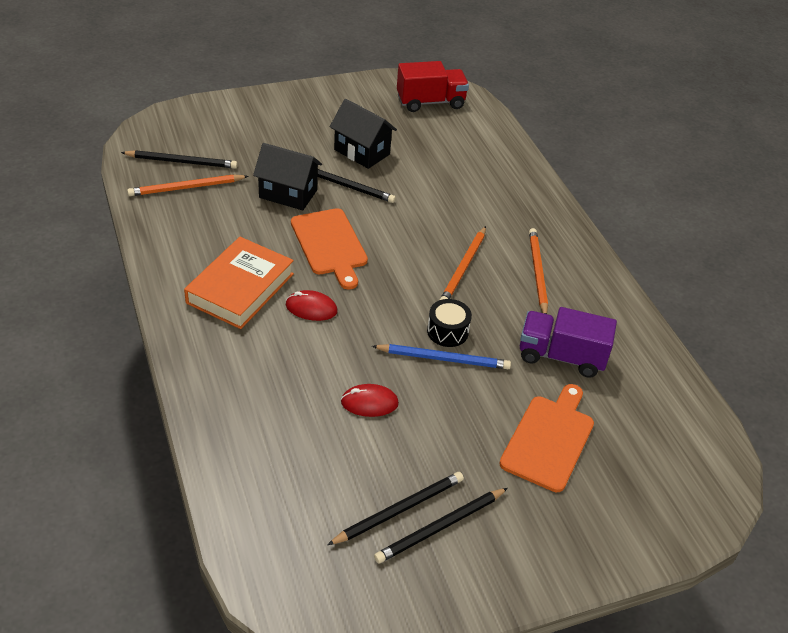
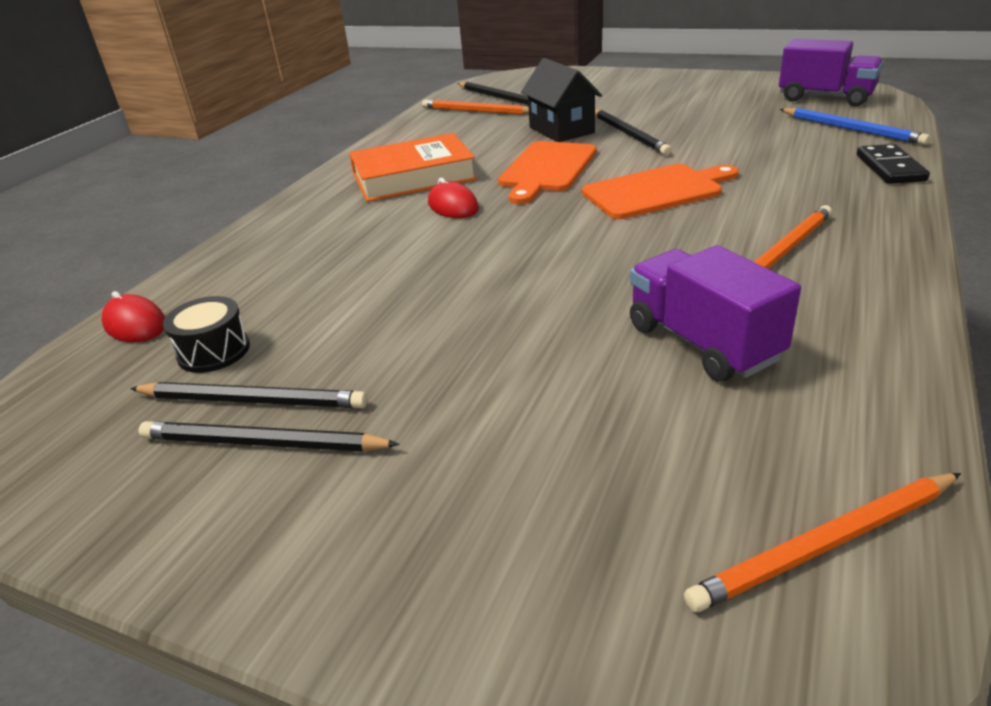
camera: 50 degrees right, 10 degrees down
black house [330,99,397,169] -> none
red mouse [341,384,399,417] -> red mouse moved to [101,291,165,342]
blue pencil [372,344,511,369] -> blue pencil moved to [780,108,930,145]
red truck [397,61,469,112] -> purple truck [779,39,883,106]
black drum [427,299,472,347] -> black drum moved to [163,296,250,373]
orange pencil [440,226,486,300] -> orange pencil moved to [684,473,961,612]
orange cutting board [499,384,594,492] -> orange cutting board moved to [582,164,739,219]
none -> black domino [857,144,930,184]

